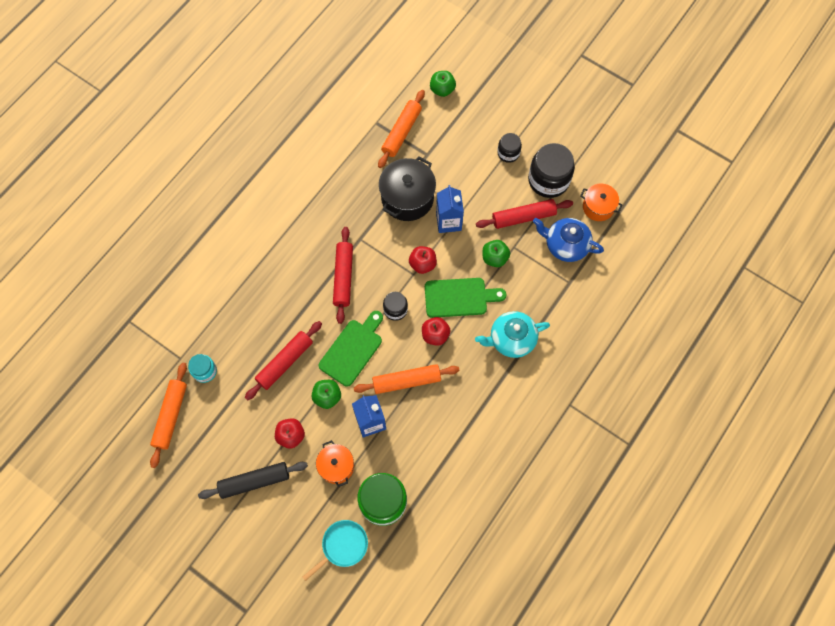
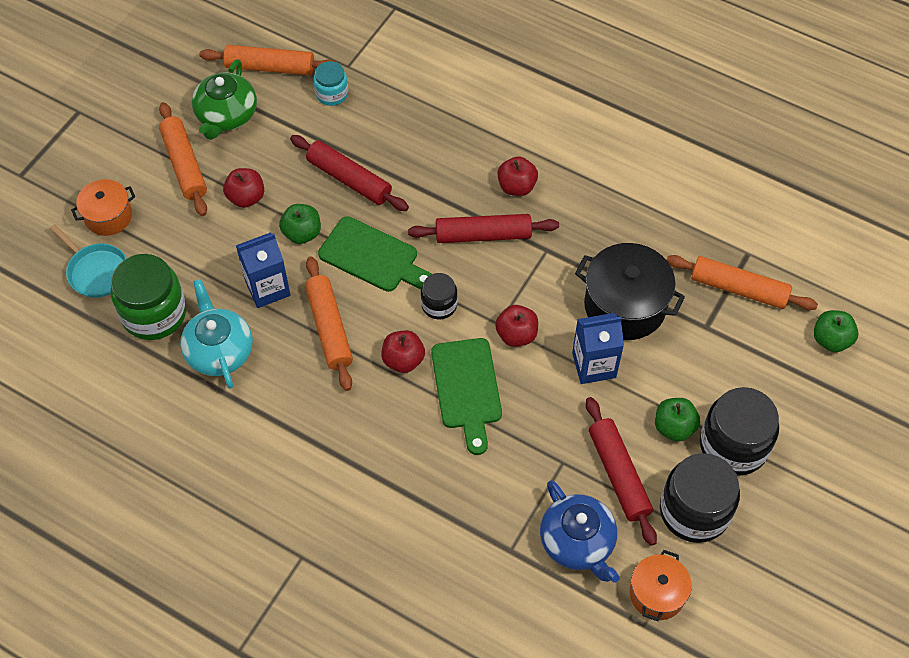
camera: 85 degrees right, 10 degrees down
black rolling pin [198,462,308,499] -> orange rolling pin [159,102,207,216]
orange pot [316,440,354,487] -> orange pot moved to [71,179,135,236]
turquoise teapot [475,311,550,358] -> turquoise teapot moved to [180,279,253,389]
green apple [482,240,510,267] -> green apple moved to [655,398,700,442]
black jar [497,133,522,163] -> black jar [700,387,779,476], size x1.83
blue teapot [533,218,604,262] -> blue teapot turned 135 degrees clockwise [540,480,620,583]
none -> green teapot [192,59,257,140]
none -> red apple [497,156,538,196]

